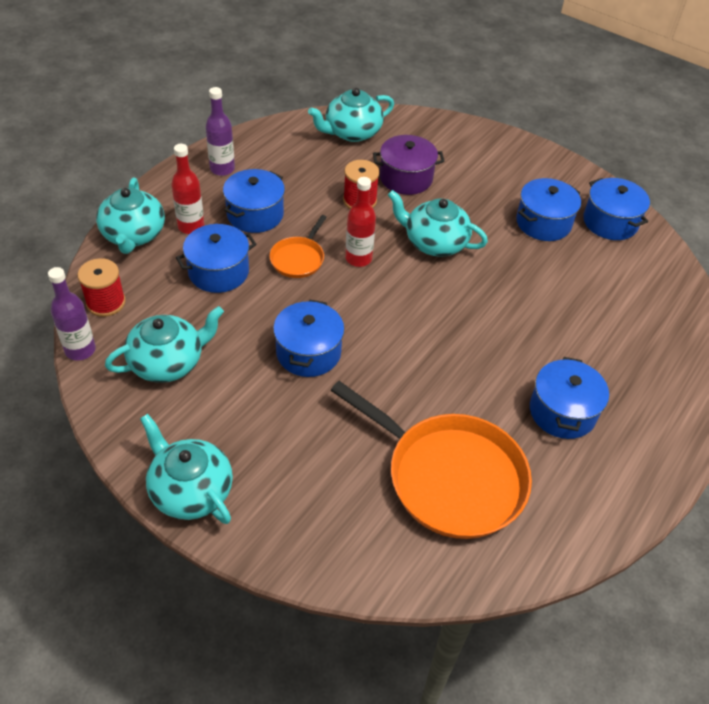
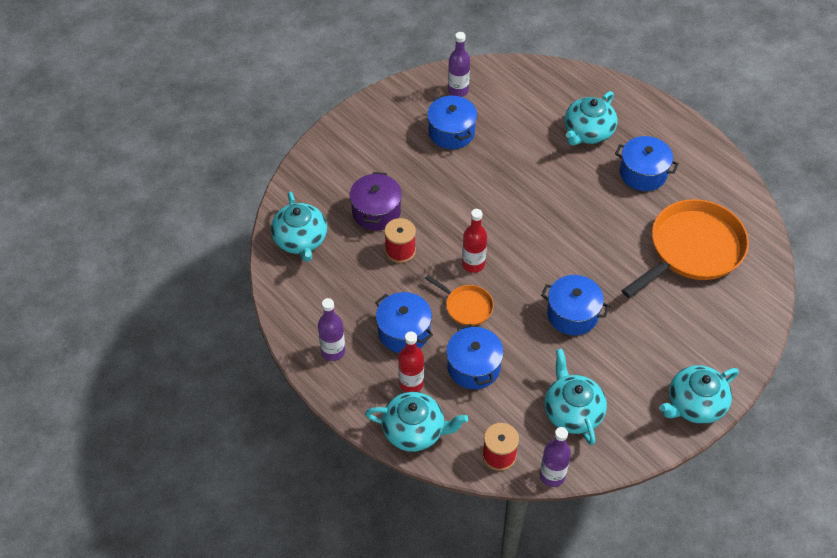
camera: 75 degrees left, 5 degrees up
turquoise teapot [388,190,488,257] -> turquoise teapot moved to [565,91,617,146]
blue pot [583,178,650,240] -> purple bottle [448,32,470,97]

